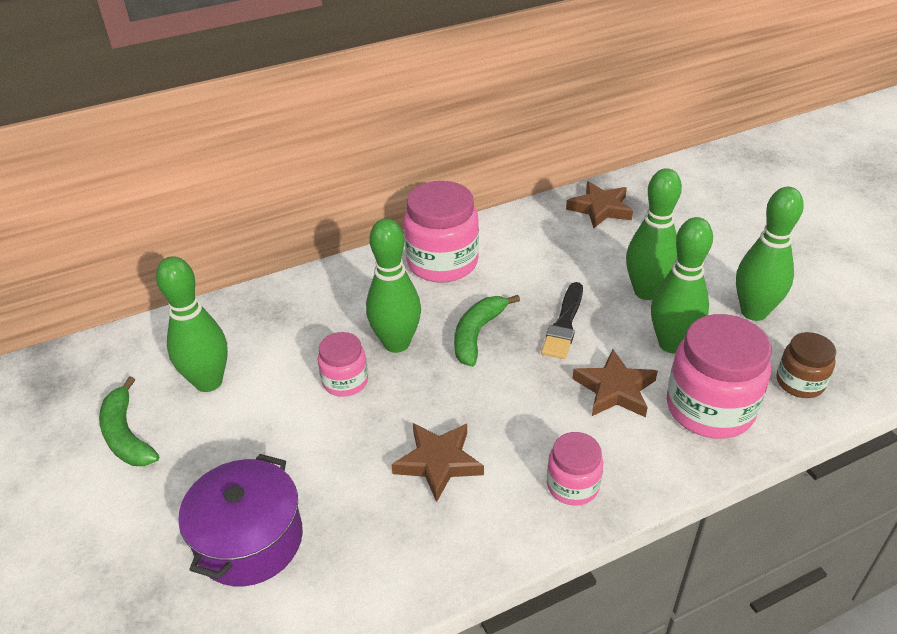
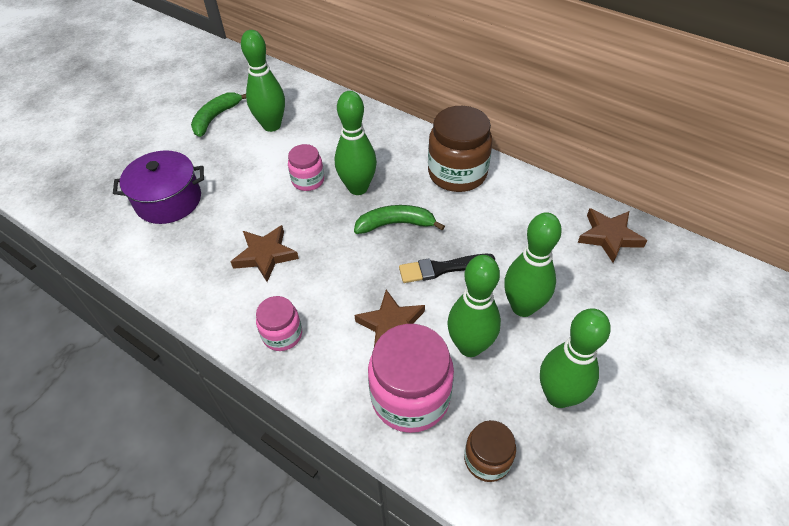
camera: 60 degrees right, 10 degrees up
pink jar [403,181,479,283] -> brown jar [428,106,492,192]

